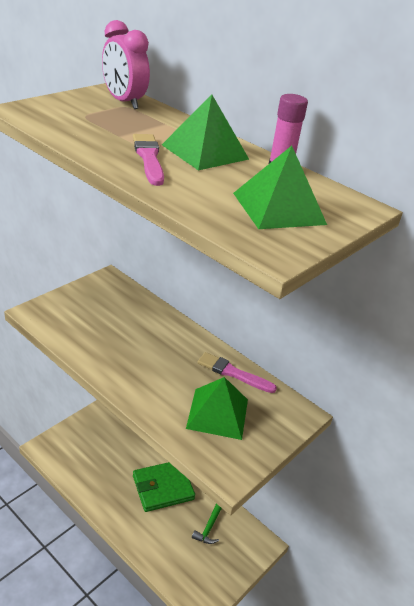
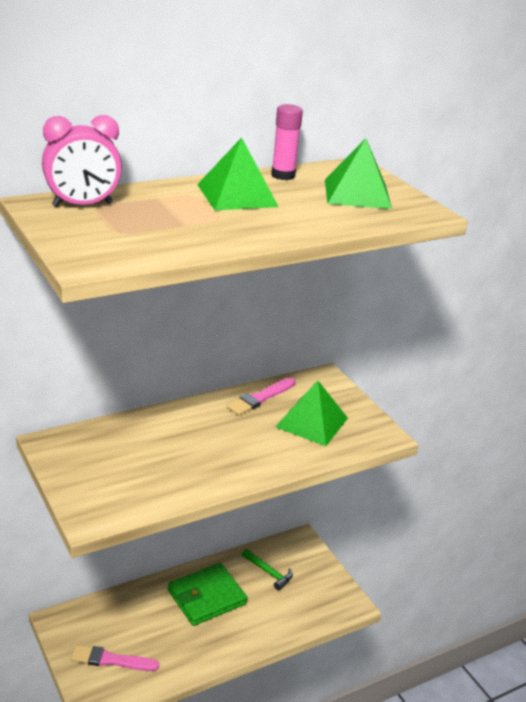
camera: 70 degrees left, 5 degrees down
pink brush [133,134,164,186] -> pink brush moved to [71,645,159,671]
green wallet [133,462,195,512] -> green wallet turned 60 degrees clockwise [168,563,247,626]

